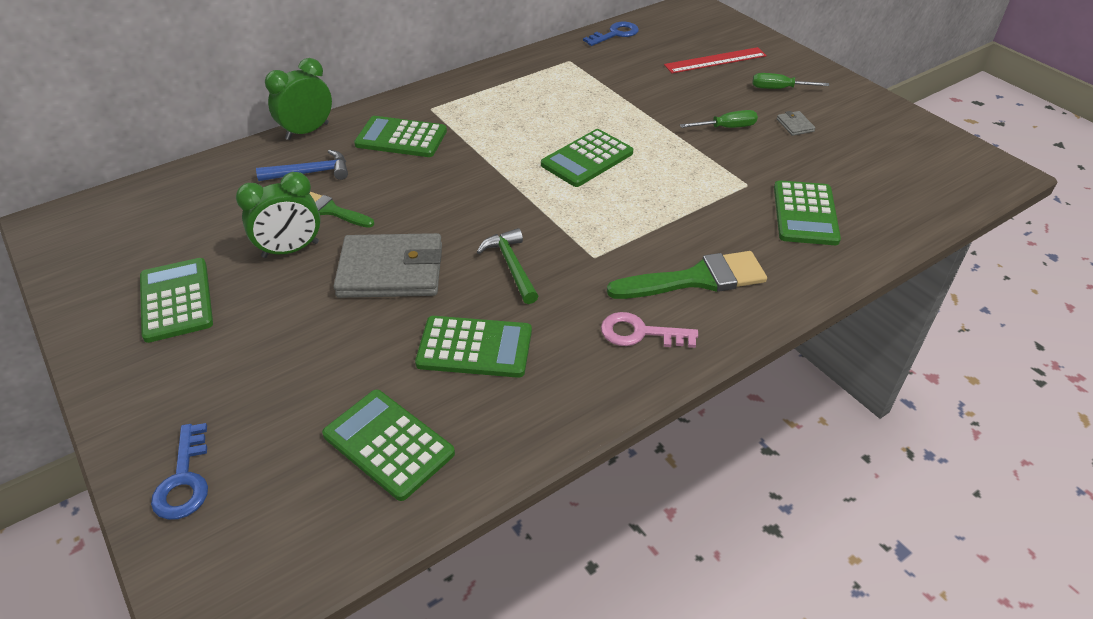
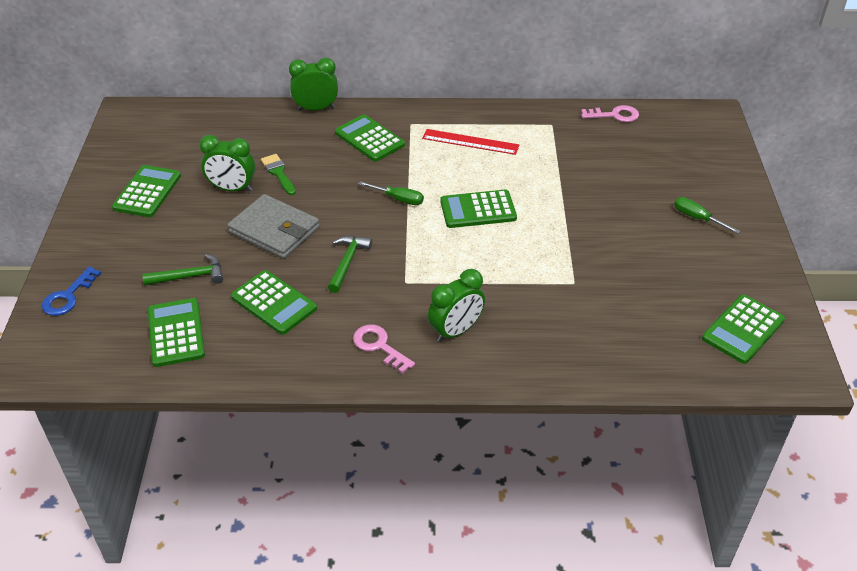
camera: 35 degrees right, 0 degrees up
blue hammer [256,150,348,181] -> none
blue key [583,22,639,46] -> pink key [581,105,639,122]
green brush [607,251,767,299] -> green clock [428,269,485,342]
red ruler [664,47,767,73] -> red ruler moved to [422,129,519,155]
green screwdriver [680,110,758,128] -> green screwdriver moved to [359,181,424,205]
green calculator [774,180,841,245] -> green calculator moved to [702,294,785,364]
grey wallet [777,111,815,136] -> none
none -> green hammer [142,254,223,285]

